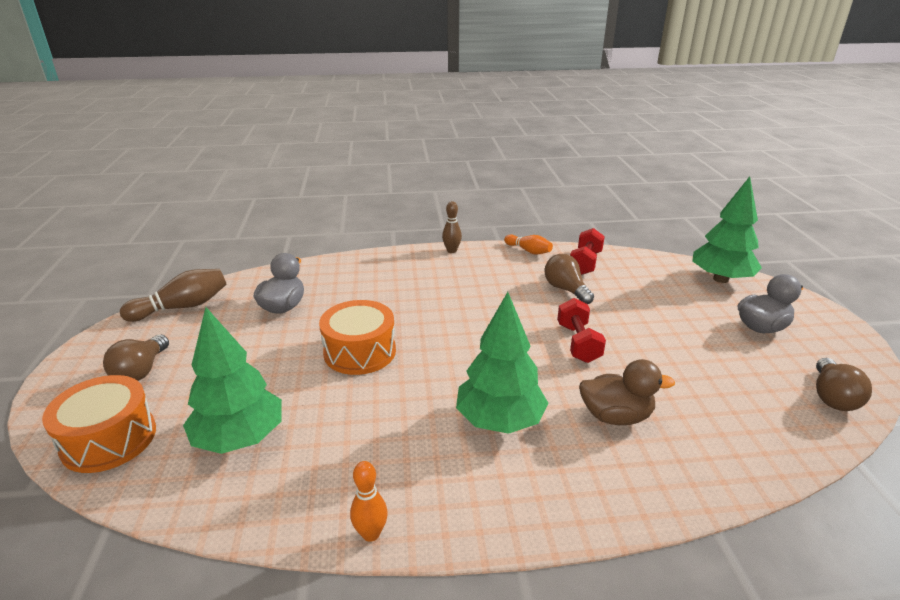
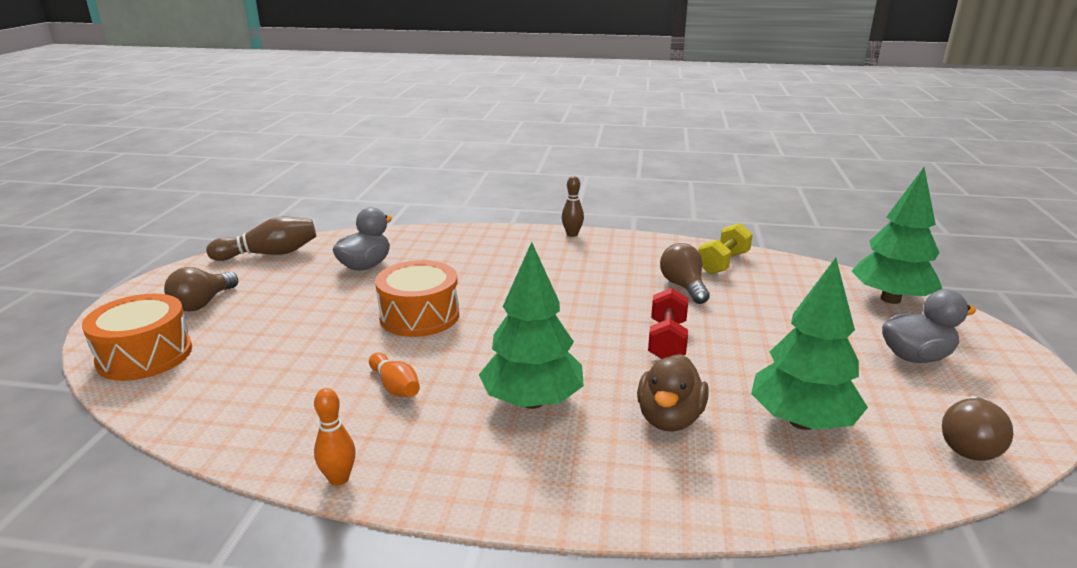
camera: 15 degrees right, 5 degrees down
green tree [183,307,282,454] -> green tree moved to [751,258,868,430]
orange bowling pin [504,234,553,254] -> orange bowling pin moved to [369,353,420,397]
red dumbbell [570,228,605,275] -> yellow dumbbell [698,223,753,274]
brown duck [579,359,675,425] -> brown duck turned 90 degrees clockwise [637,354,709,432]

